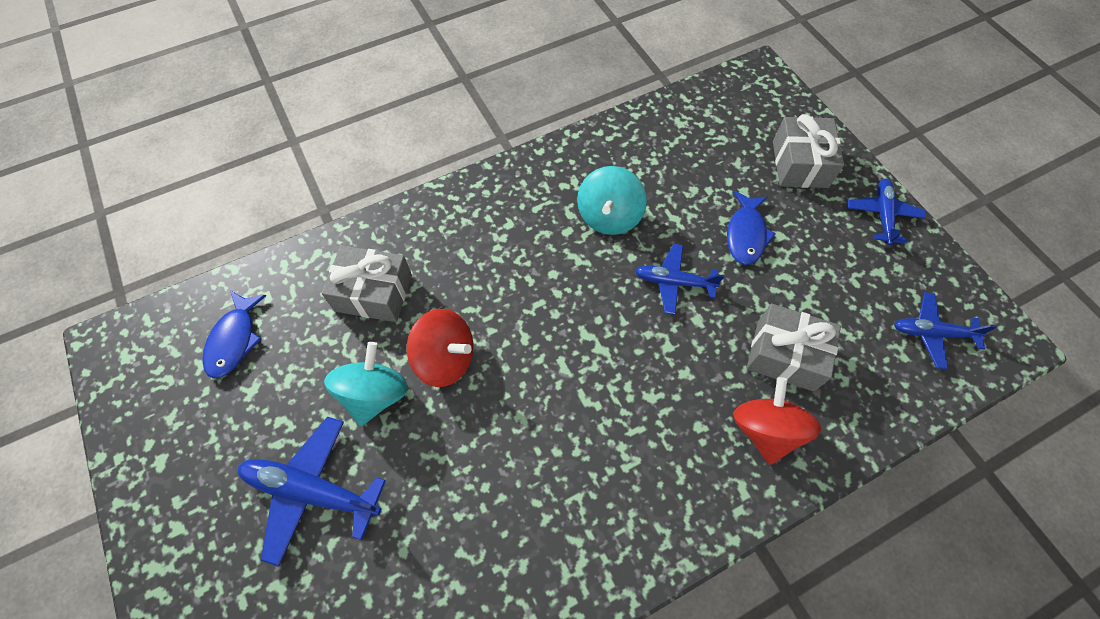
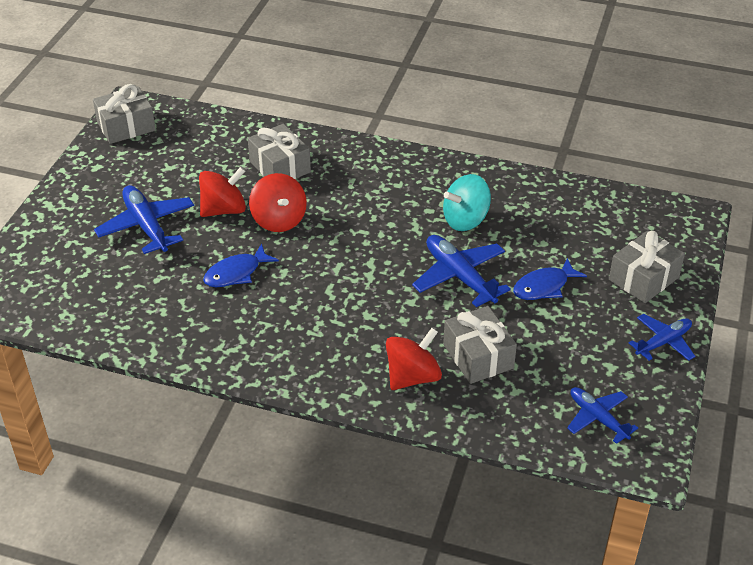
camera: 45 degrees right, 20 degrees down
blue fish [202,291,266,379] -> blue fish moved to [203,244,279,287]
turquoise spinning top [324,342,408,426] -> red spinning top [199,167,246,217]
blue plane [635,244,724,315] -> blue plane [412,235,511,307], size x1.55
none -> grey gift [93,84,156,144]

